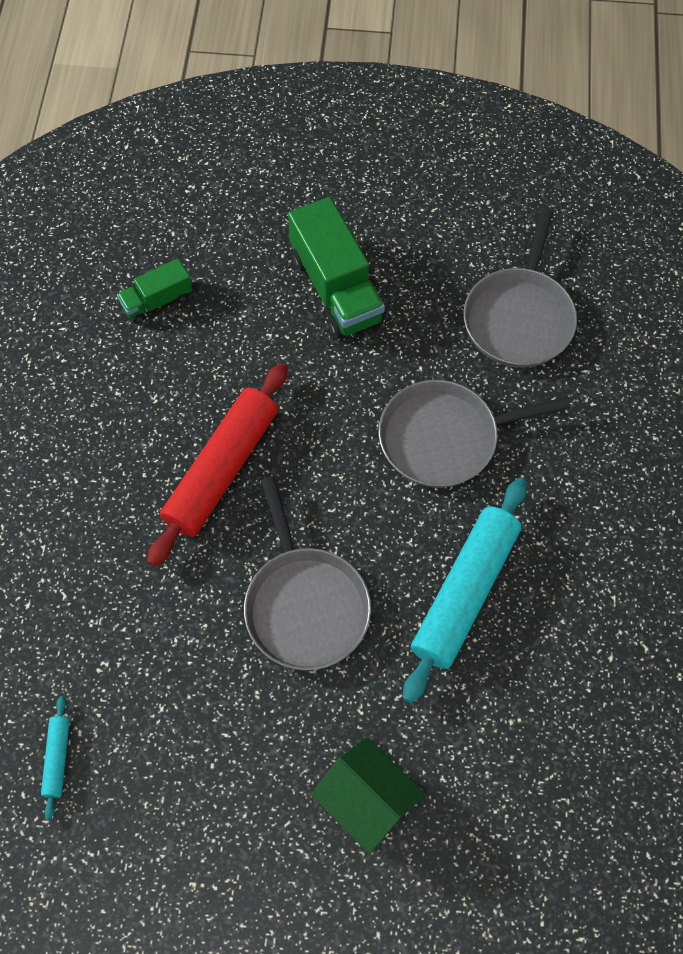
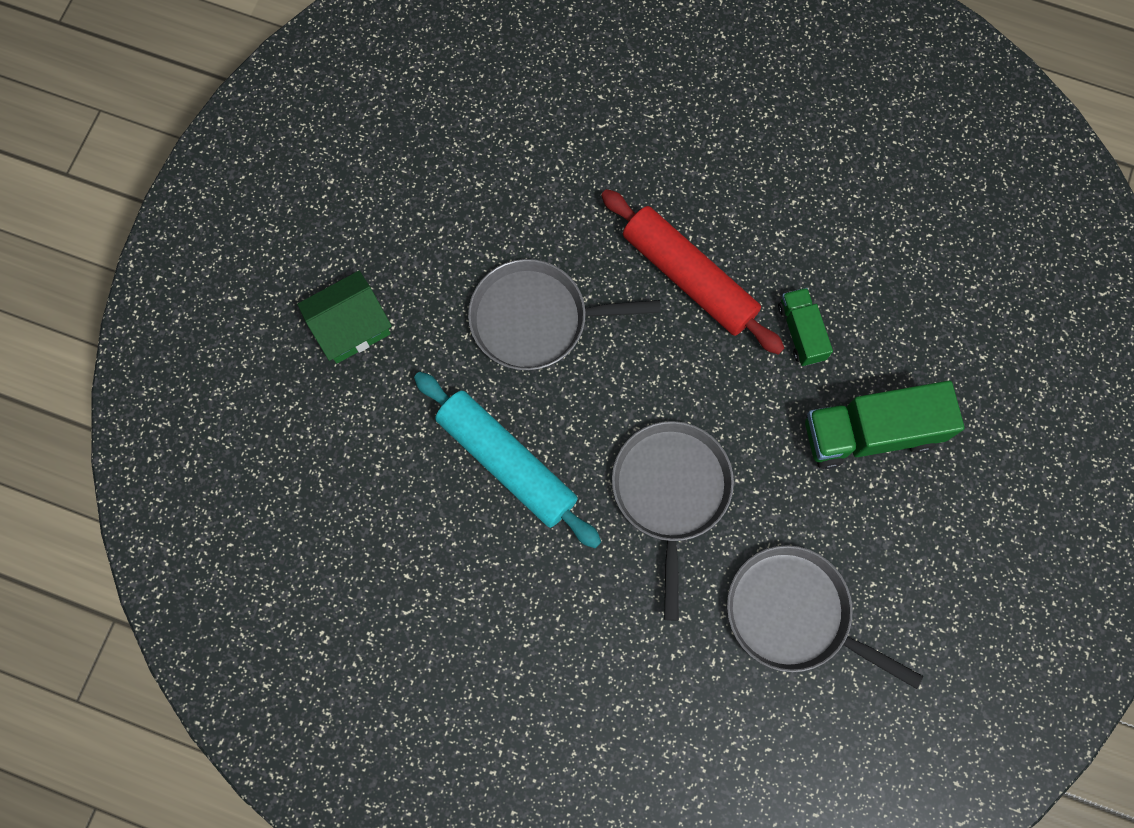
camera: 105 degrees right, 10 degrees up
turquoise rolling pin [41,696,70,820] -> none
green truck [117,258,193,324] -> green truck moved to [778,288,833,366]

